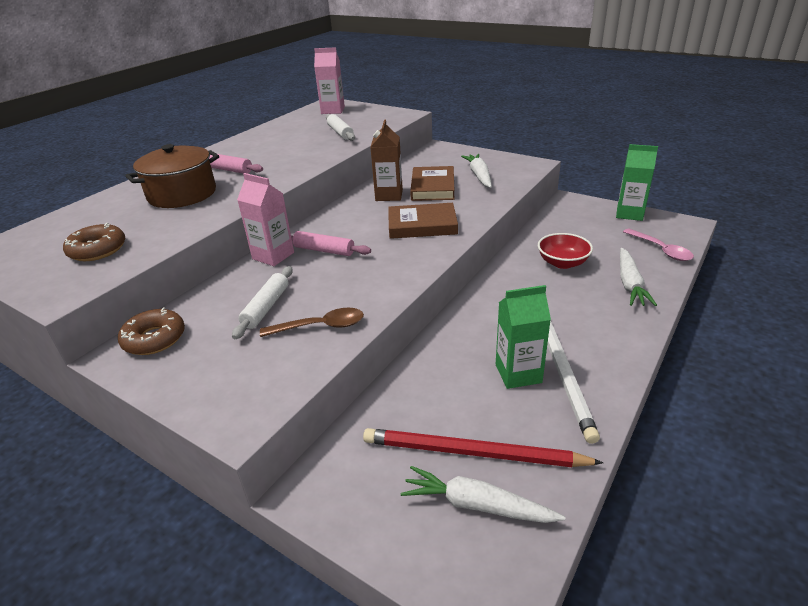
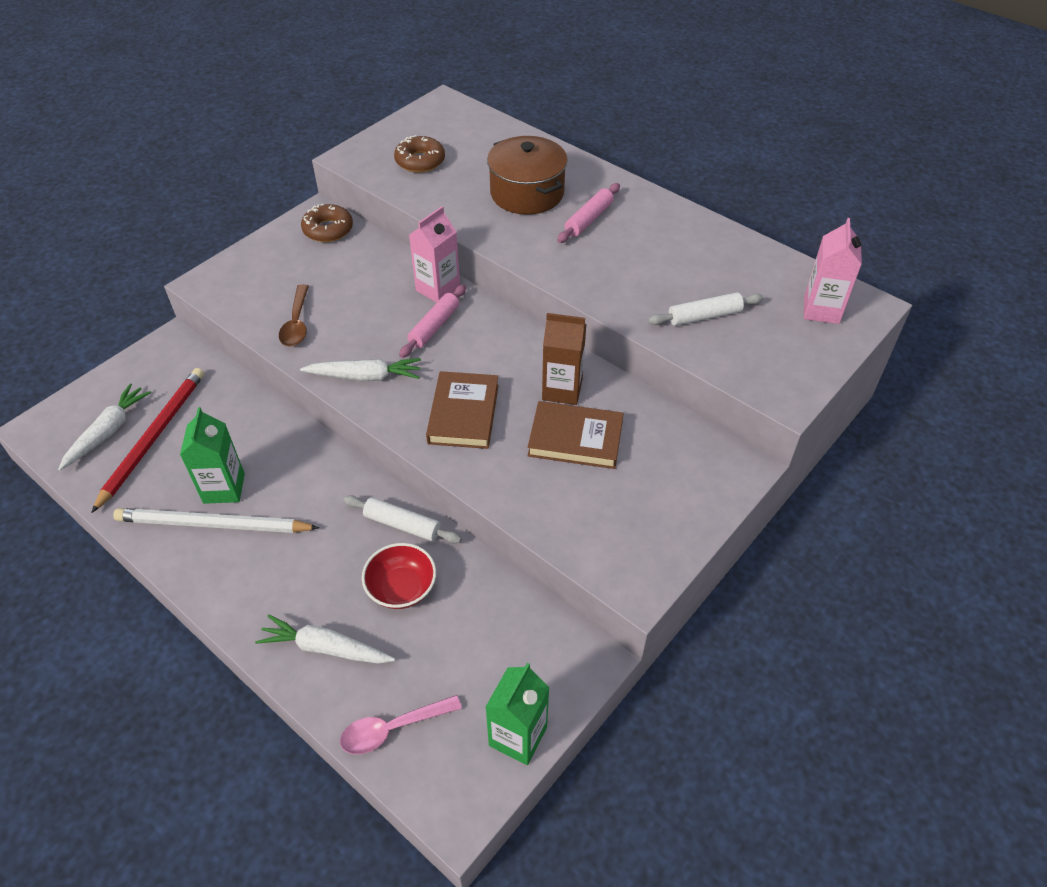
camera: 95 degrees right, 15 degrees up
white rolling pin [232,266,293,339] -> white rolling pin moved to [343,495,462,543]
white carrot [461,154,492,188] -> white carrot moved to [300,358,421,381]

